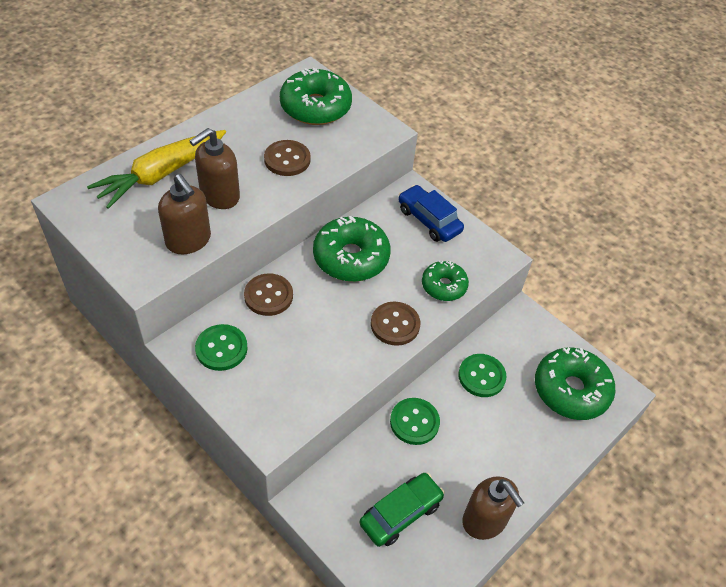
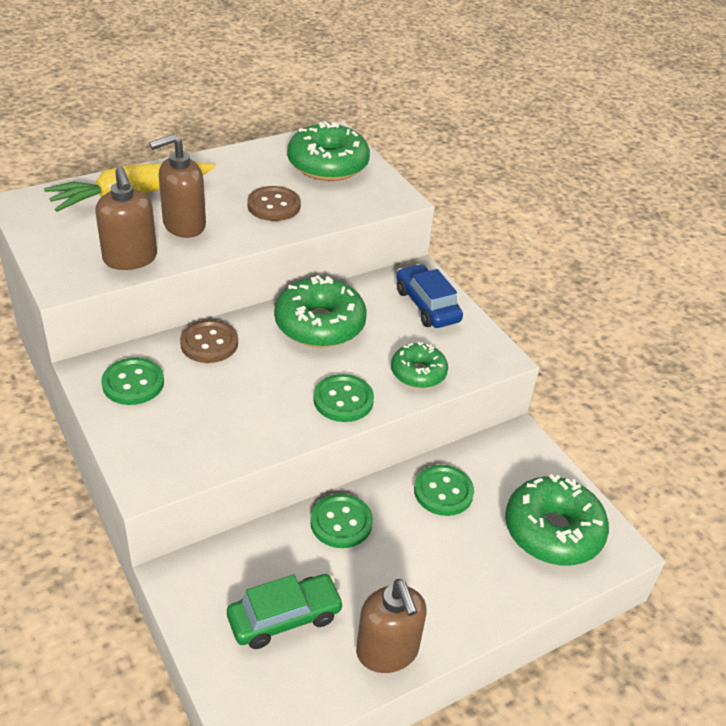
camera: 15 degrees right, 10 degrees down
brown button [371,302,420,346] -> green button [313,374,374,422]

